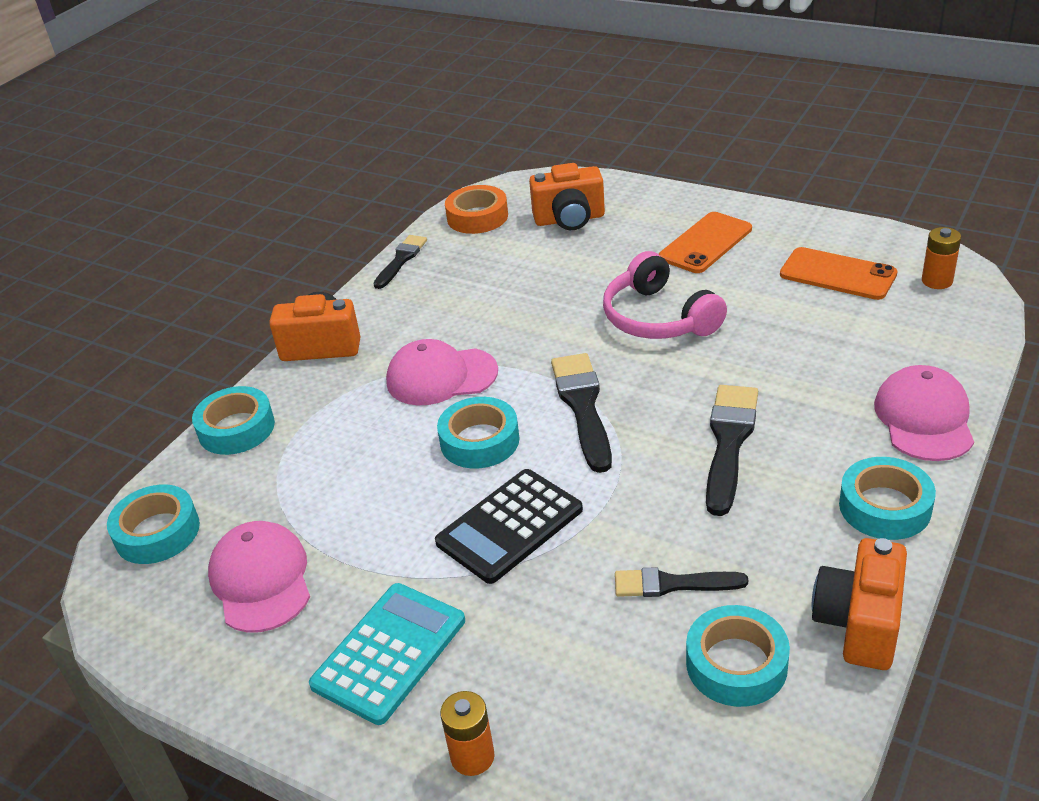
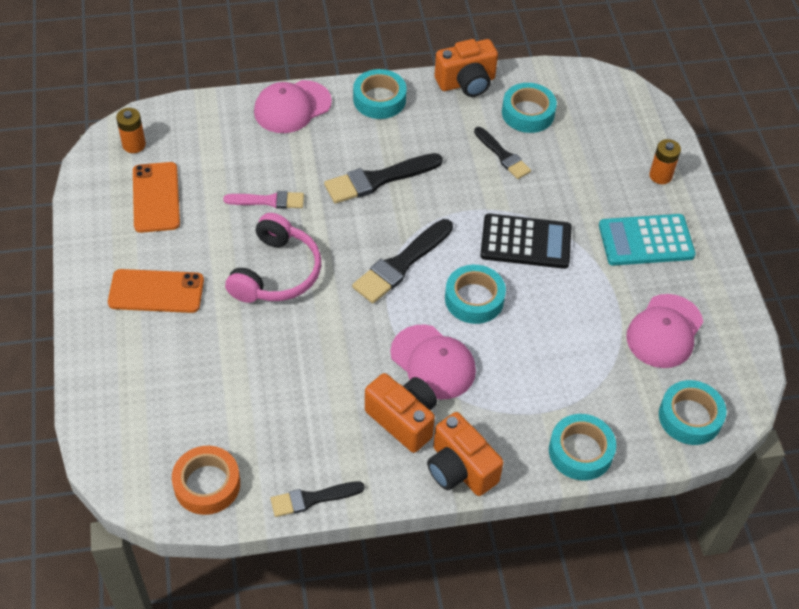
camera: 135 degrees left, 15 degrees up
orange camera [529,163,605,230] -> orange camera moved to [365,373,437,453]
none -> pink brush [223,191,304,209]

